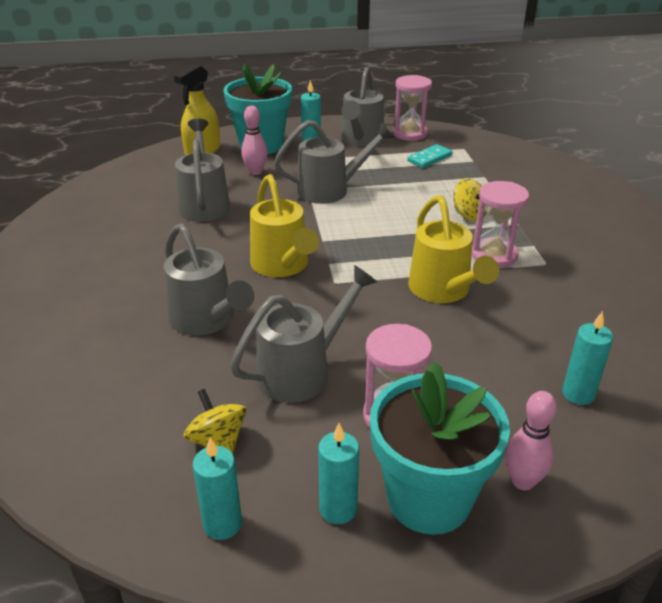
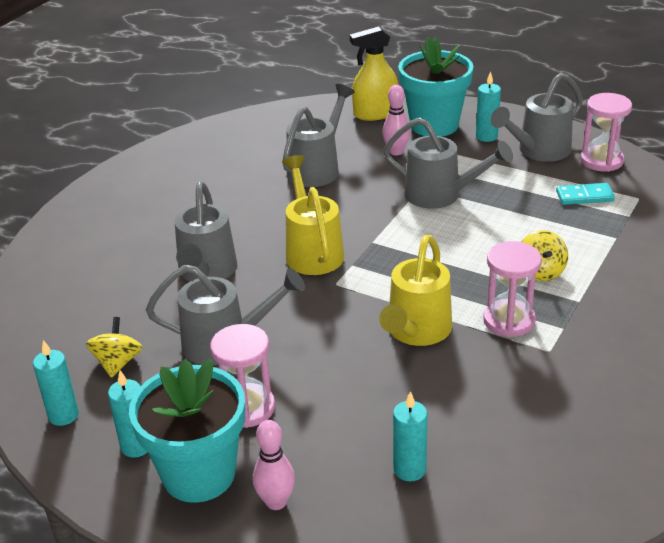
camera: 40 degrees right, 0 degrees up
yellow watering can [250,174,319,277] -> yellow watering can turned 150 degrees clockwise [282,155,344,275]

